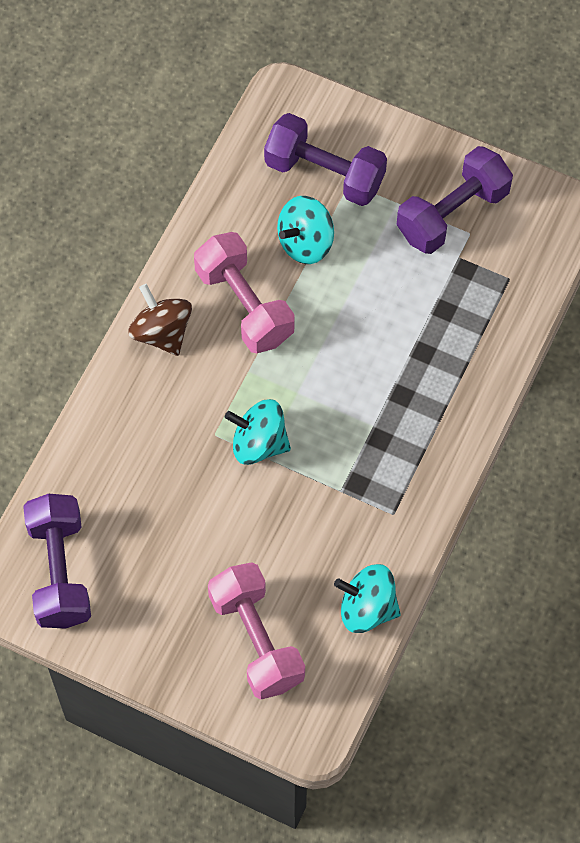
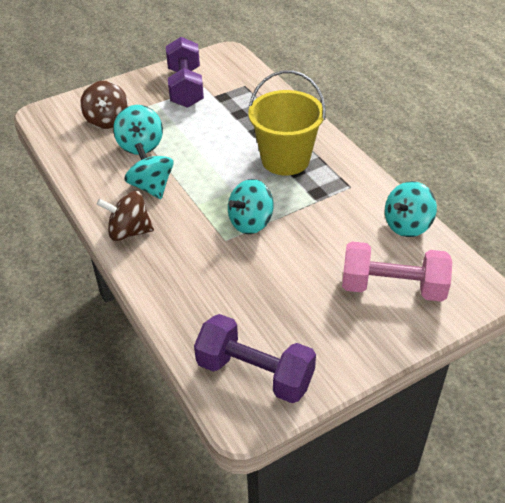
camera: 55 degrees left, 20 degrees down
pink dumbbell [194,232,295,353] -> turquoise spinning top [124,143,174,199]
purple dumbbell [264,113,387,206] -> brown spinning top [80,81,128,129]
none -> yellow bucket [248,70,326,175]

